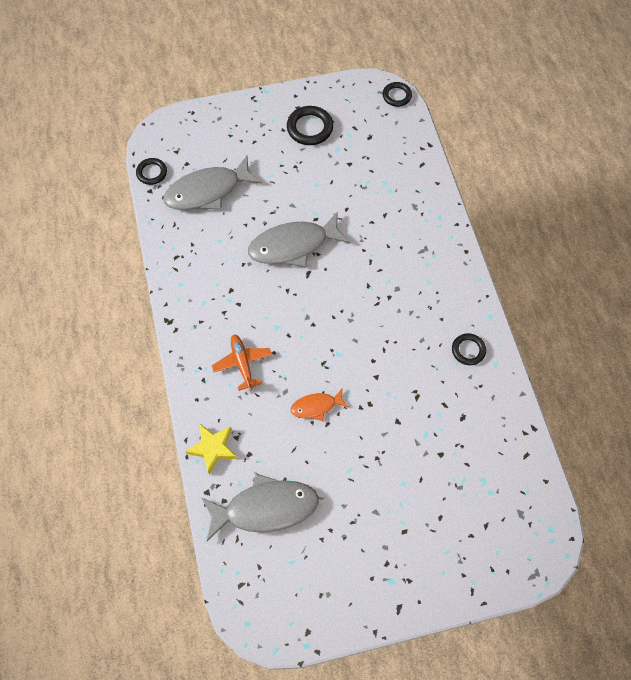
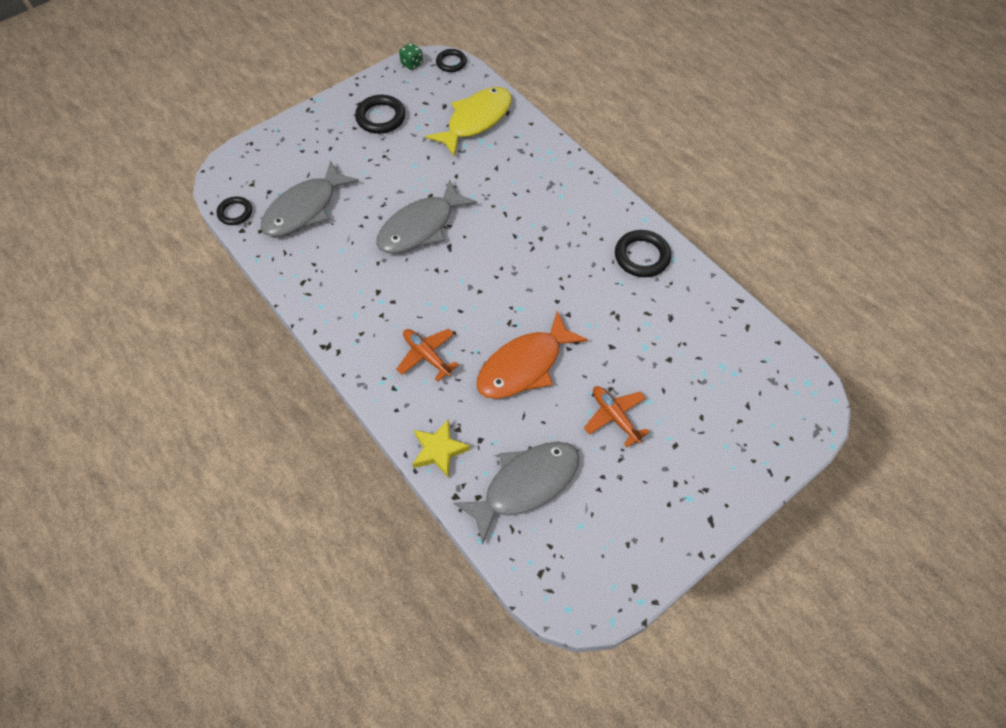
camera: 25 degrees left, 5 degrees down
orange fish [291,388,349,421] -> orange fish [476,311,588,399], size x1.93
black ring [452,333,486,365] -> black ring [615,230,671,277], size x1.55
none -> green dice [399,43,423,70]
none -> yellow fish [425,87,512,156]
none -> orange plane [584,386,650,447]

